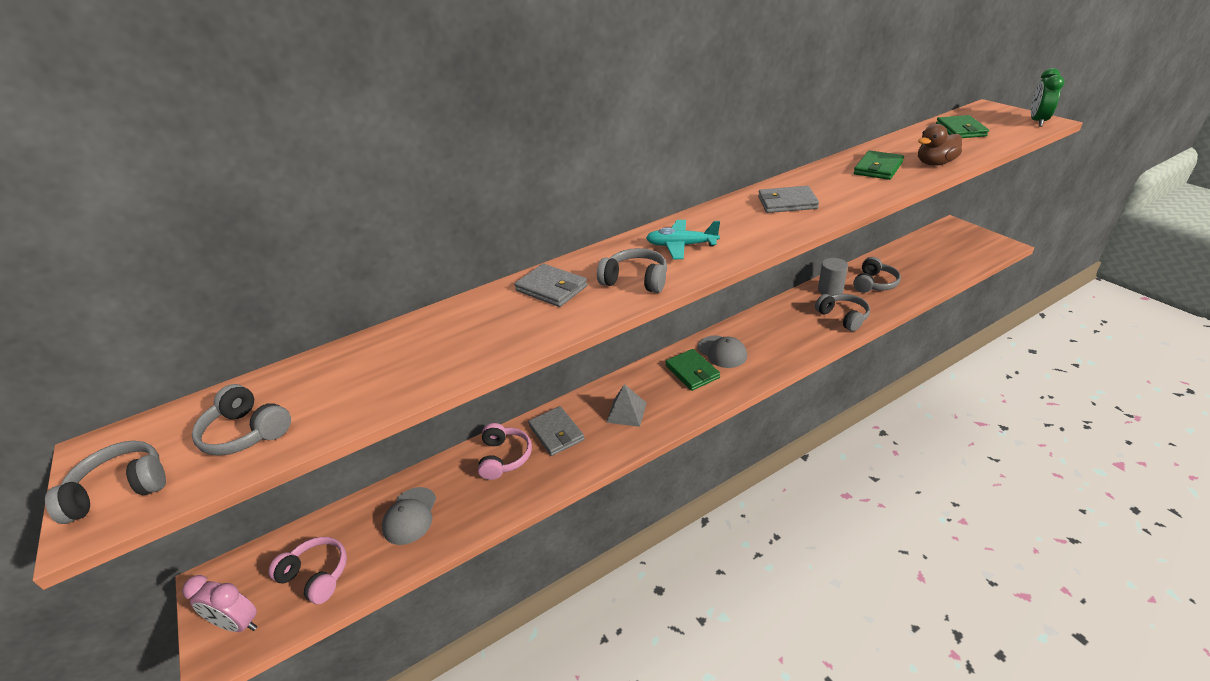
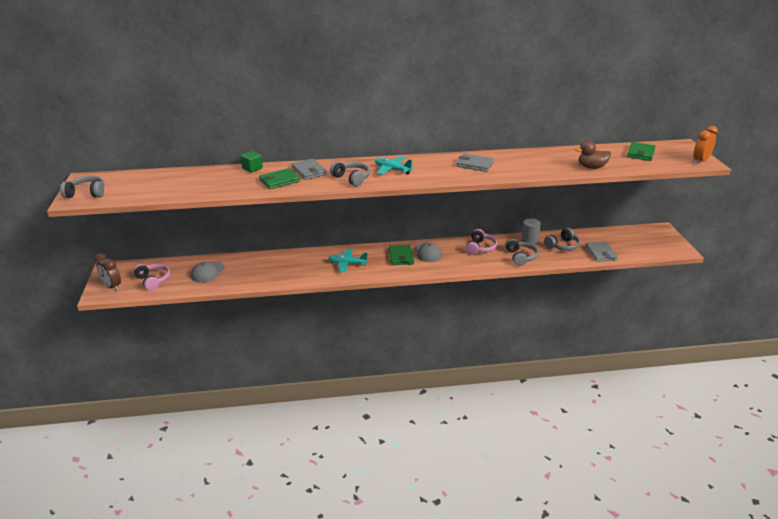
camera: 20 degrees right, 5 degrees down
pink clock [182,575,257,632] -> brown clock [95,253,121,291]
grey headphones [192,384,291,456] -> none
pink headphones [478,423,532,480] -> pink headphones moved to [465,229,497,255]
grey wallet [528,406,585,456] -> grey wallet moved to [585,241,618,262]
grey pyramid [606,384,647,427] -> turquoise plane [328,249,368,272]
green wallet [854,150,904,180] -> green wallet moved to [259,168,300,189]
green clock [1031,68,1065,127] -> orange clock [693,126,718,165]
none -> green cube [241,151,263,173]

